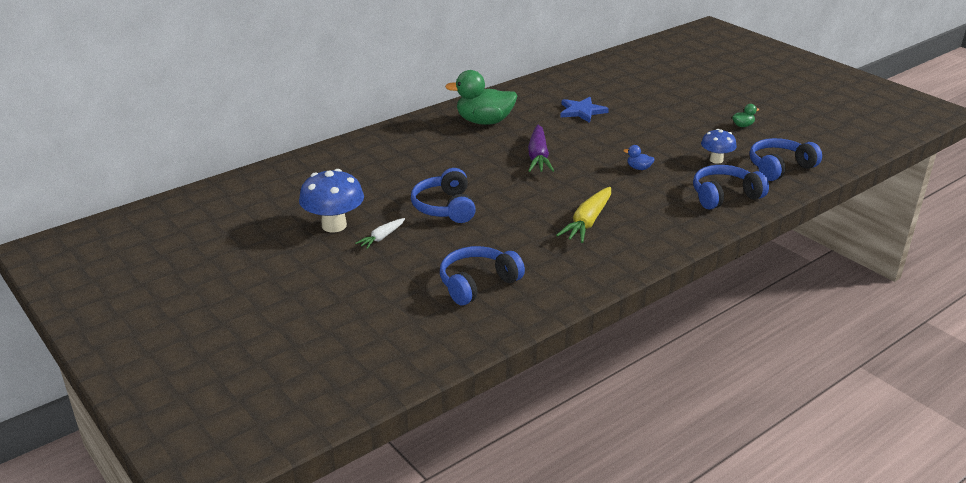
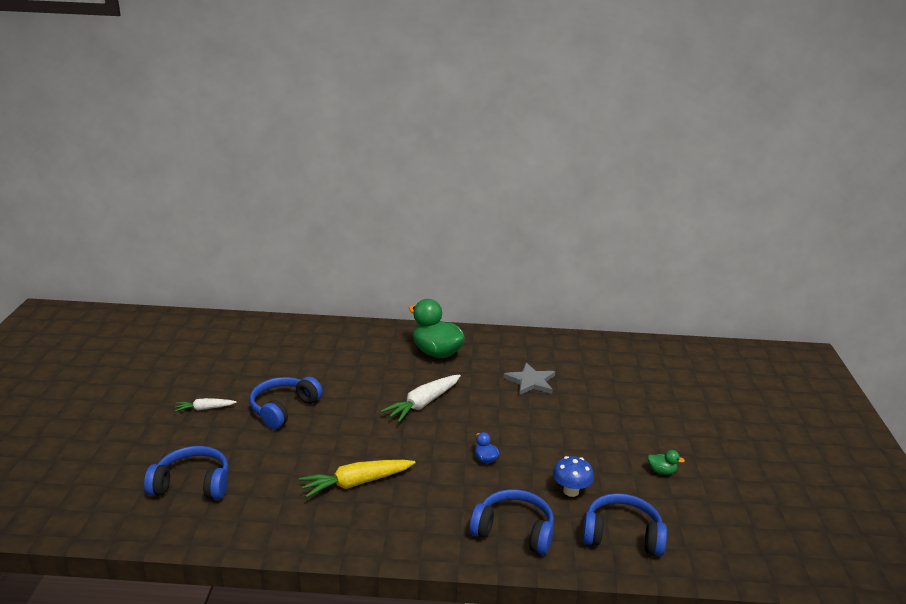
camera: 40 degrees right, 5 degrees down
blue mushroom [299,169,364,232] -> none
purple carrot [528,125,554,172] -> white carrot [381,375,461,422]
blue star [560,97,609,123] -> grey star [503,362,555,395]

